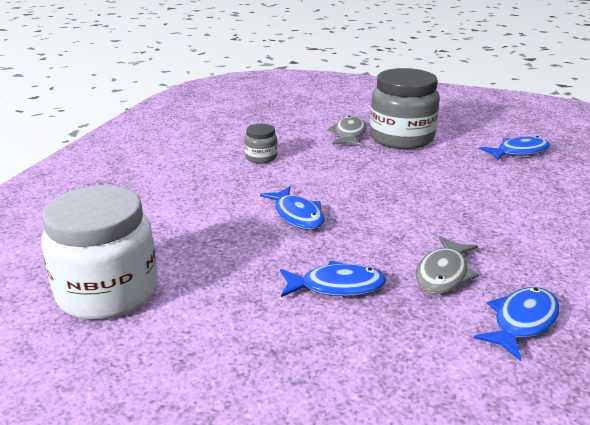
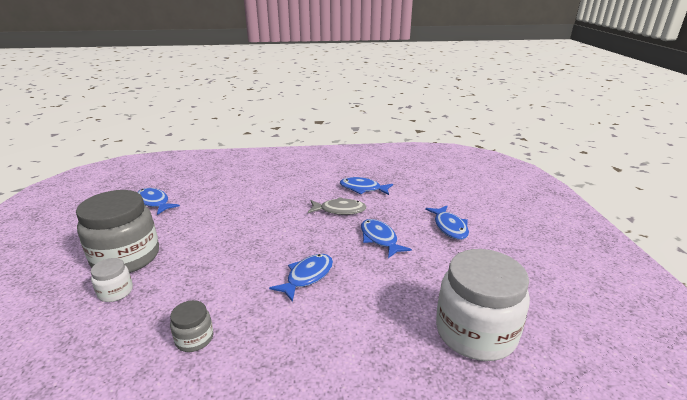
camera: 115 degrees left, 0 degrees up
grey fish [328,116,366,146] -> white jar [91,258,133,302]
none -> blue fish [425,206,469,240]

